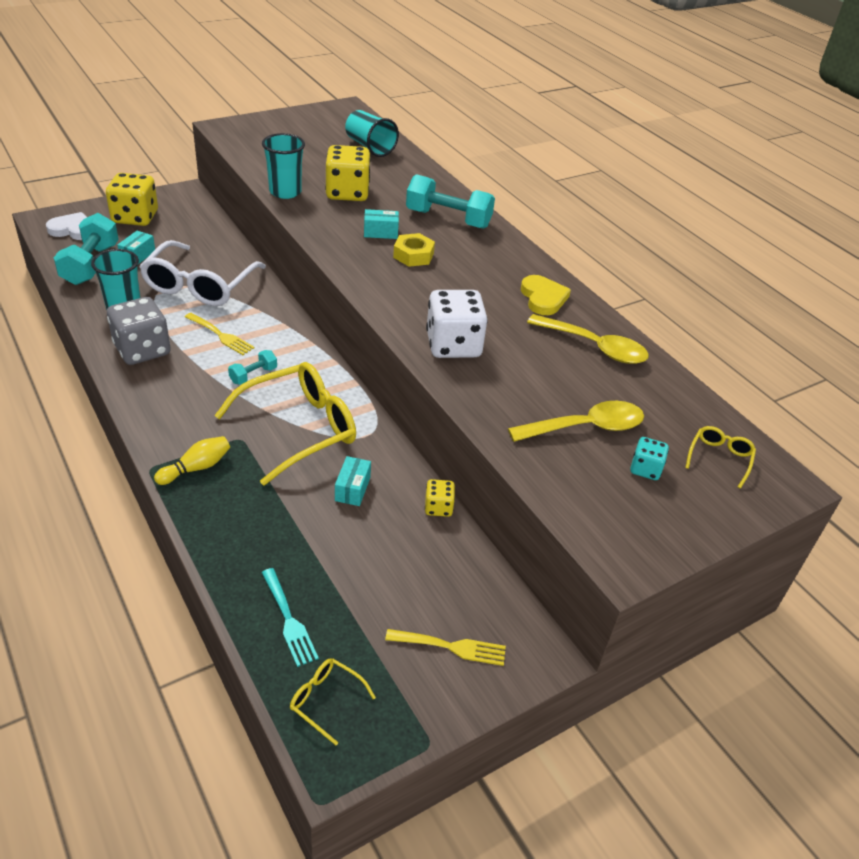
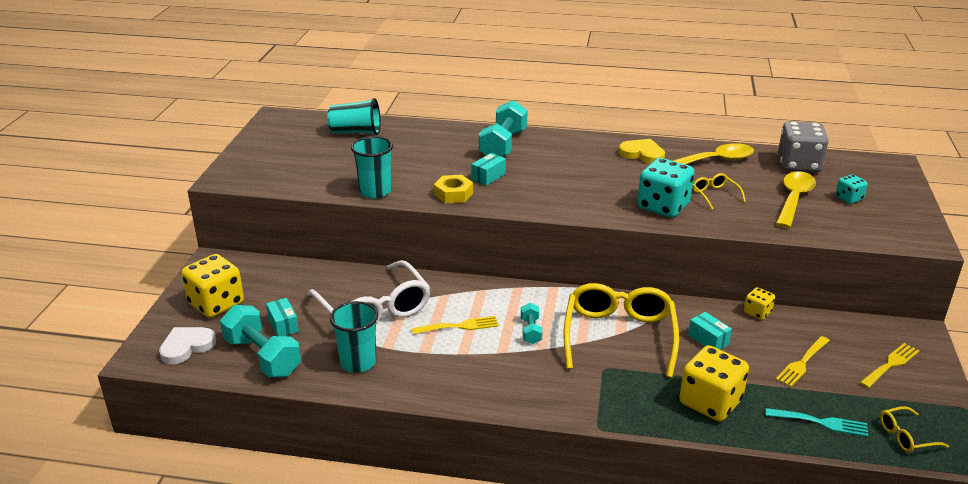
camera: 45 degrees left, 10 degrees down
grey dice [107,297,171,365] -> grey dice moved to [778,121,829,173]
yellow bowling pin [154,436,230,485] -> none
yellow dice [325,145,371,201] -> yellow dice moved to [679,345,749,422]
yellow nut [393,233,435,267] -> yellow nut moved to [434,175,473,203]
turquoise dumbbell [406,174,495,229] -> turquoise dumbbell turned 45 degrees counterclockwise [479,100,528,157]
white dice [426,290,488,358] -> turquoise dice [637,158,694,218]
yellow glasses [685,426,756,489] -> yellow glasses moved to [692,173,746,210]
none -> yellow fork [775,336,830,387]

